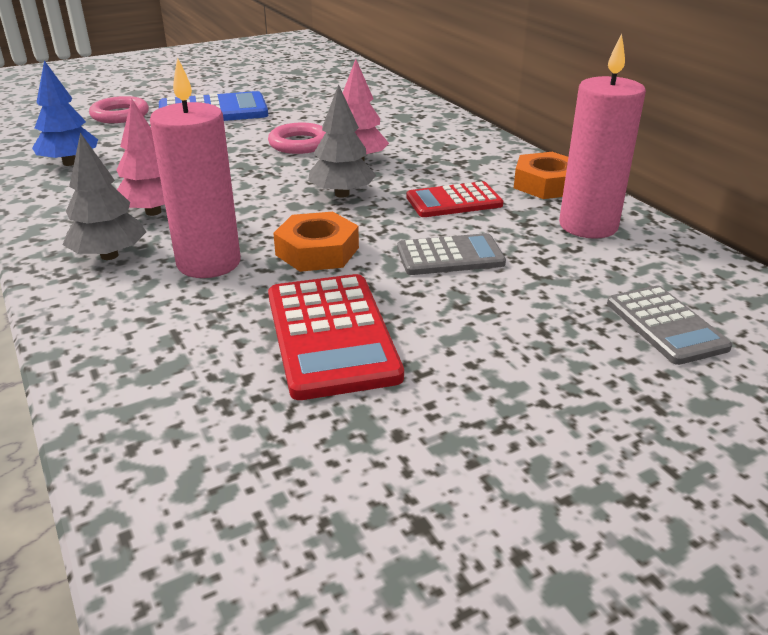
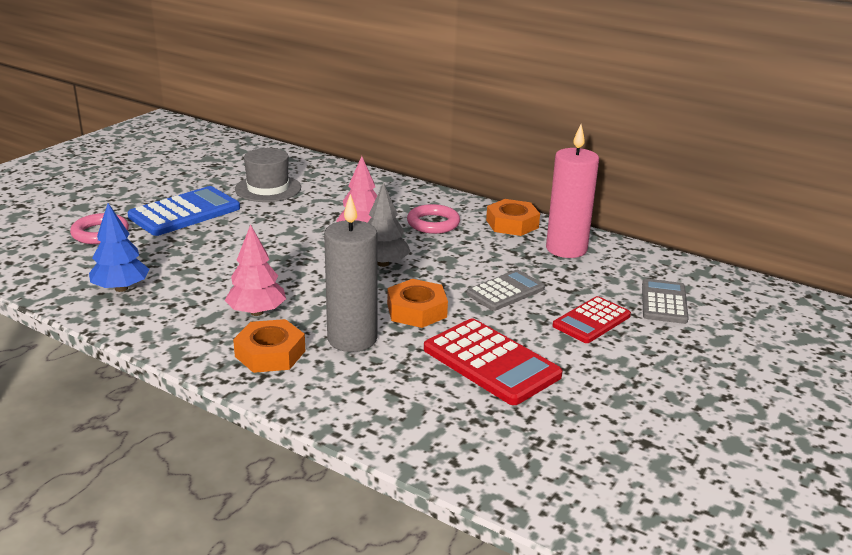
camera: 30 degrees left, 5 degrees down
grey tree [62,133,146,260] -> orange nut [233,319,305,373]
pink candle [150,57,240,278] -> grey candle [324,194,378,352]
pink ring [268,123,326,154] -> pink ring moved to [407,204,460,234]
red calculator [406,181,504,217] -> red calculator moved to [553,296,631,343]
grey calculator [607,285,732,365] -> grey calculator turned 120 degrees counterclockwise [642,279,689,324]
none -> grey hat [235,148,301,202]

